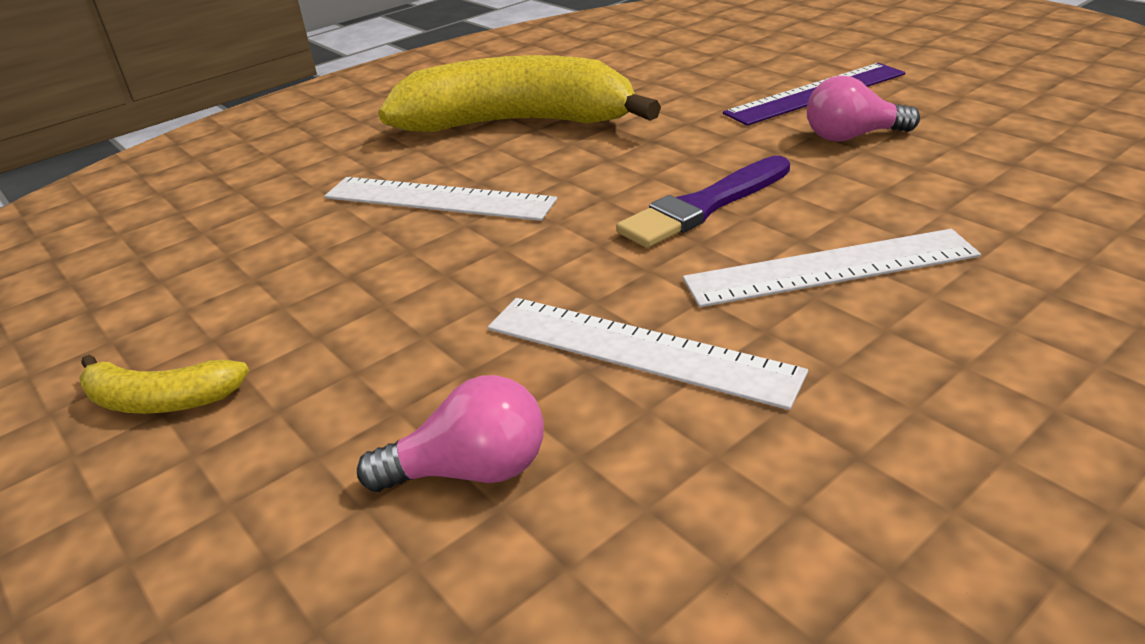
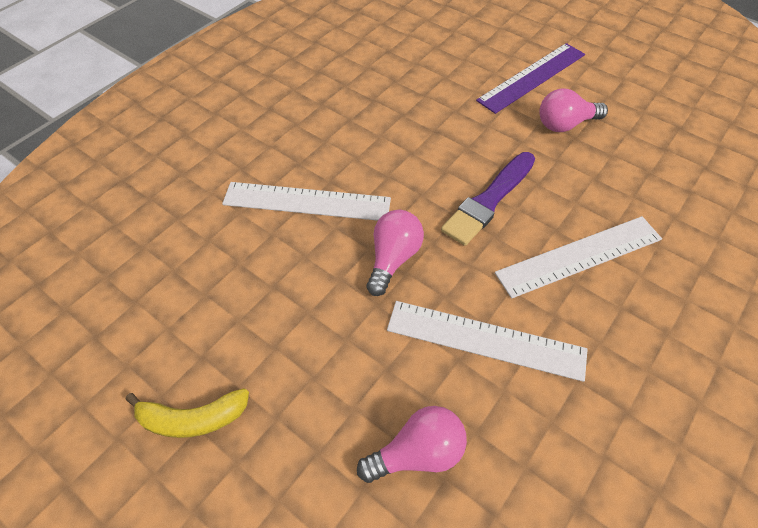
camera: 15 degrees left, 20 degrees up
yellow banana [378,55,661,132] -> none
none -> pink light bulb [366,210,424,296]

